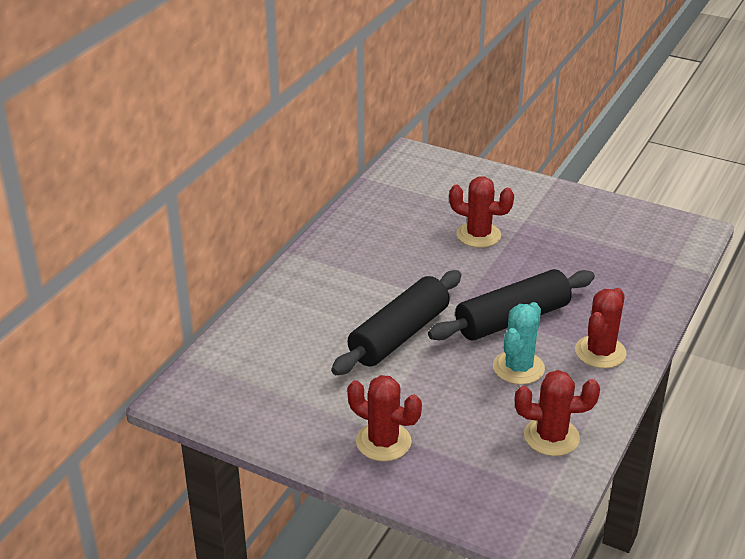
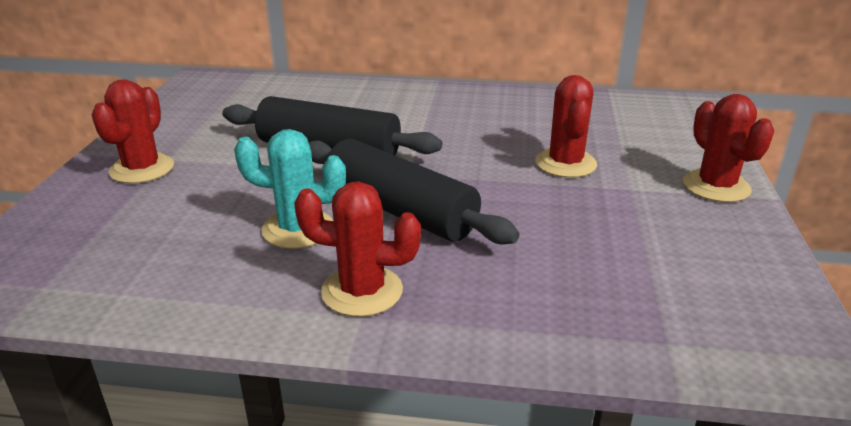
camera: 70 degrees right, 5 degrees down
red cactus [515,370,600,456] -> red cactus moved to [683,94,774,202]

